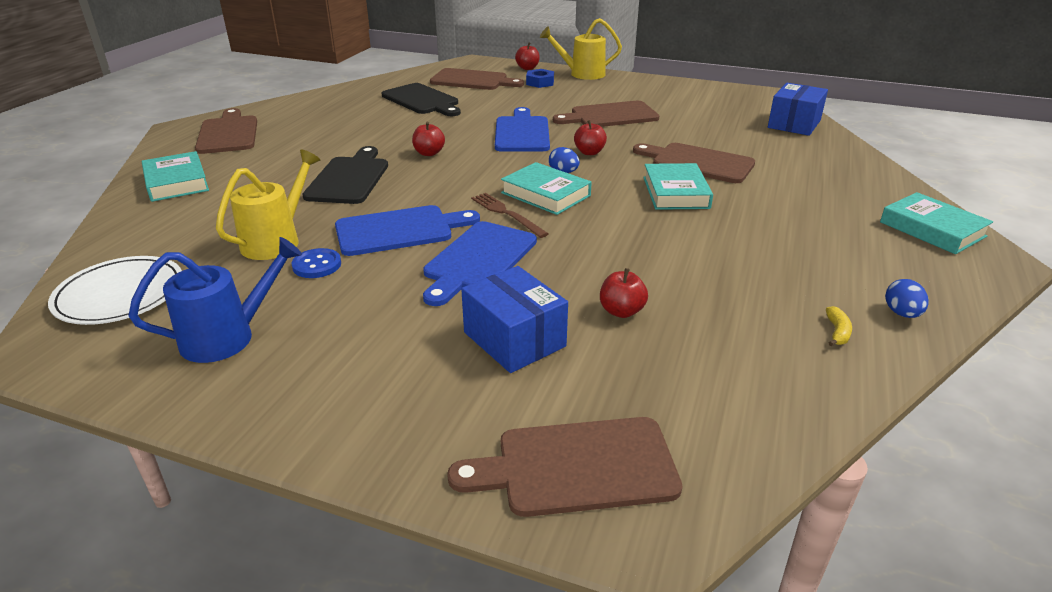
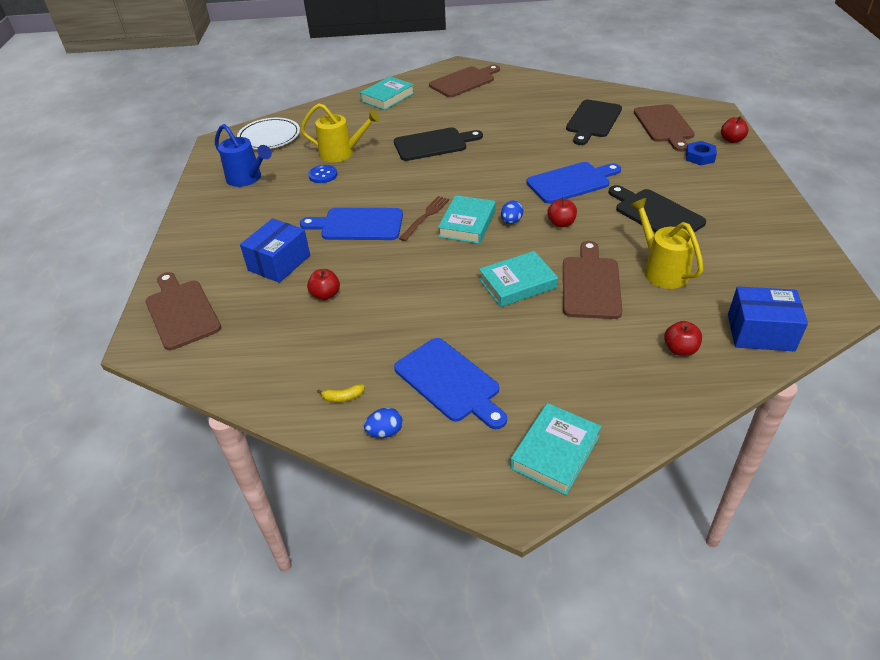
camera: 70 degrees right, 10 degrees up
blue cutting board [335,205,480,256] -> blue cutting board moved to [394,338,507,429]
red apple [412,122,445,156] -> red apple moved to [664,321,702,356]
yellow watering can [540,18,622,80] -> yellow watering can moved to [630,198,704,289]
brown cutting board [553,101,659,127] -> black cutting board [608,185,706,233]

